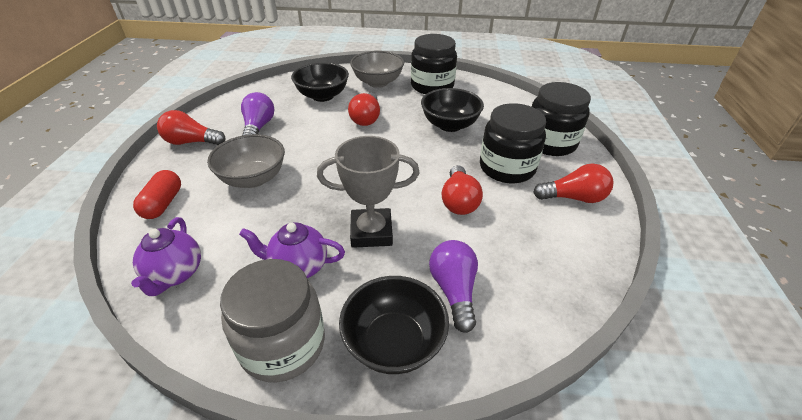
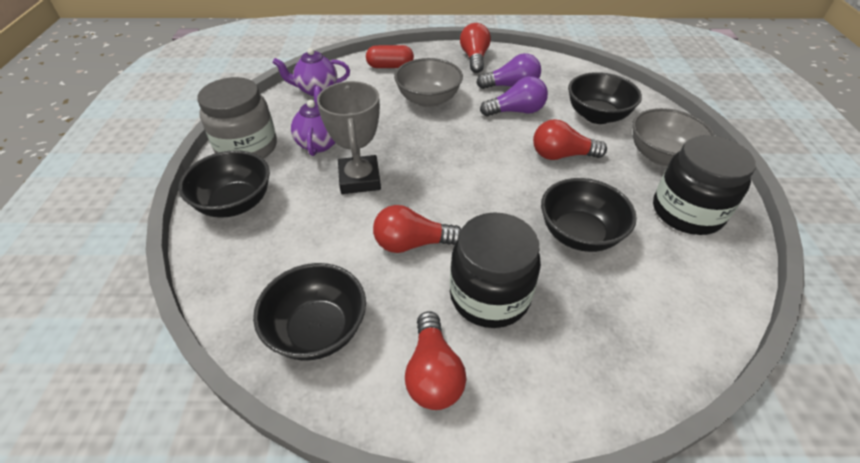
camera: 85 degrees right, 5 degrees up
purple light bulb [429,240,478,333] -> purple light bulb moved to [480,76,548,116]
black jar [532,82,591,156] -> none
none -> black bowl [253,263,366,360]

